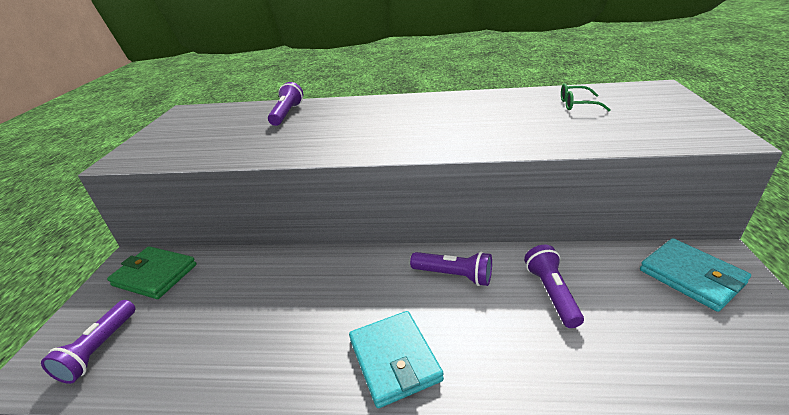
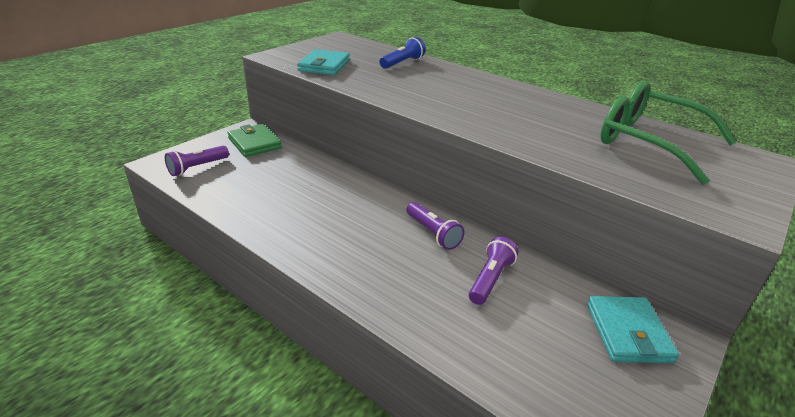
camera: 30 degrees right, 0 degrees up
purple flashlight [268,82,303,126] -> blue flashlight [379,37,426,69]
turquoise wallet [349,311,444,408] -> turquoise wallet moved to [297,49,350,75]
green glasses [561,84,611,111] -> green glasses [600,81,736,185], size x2.45

